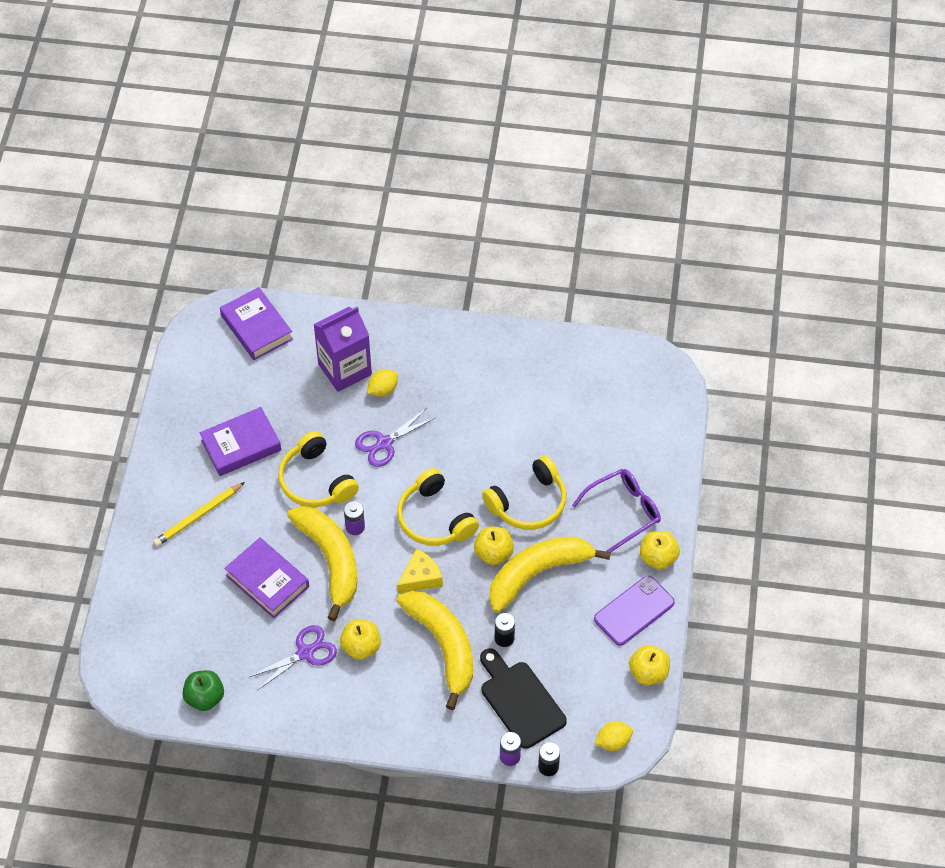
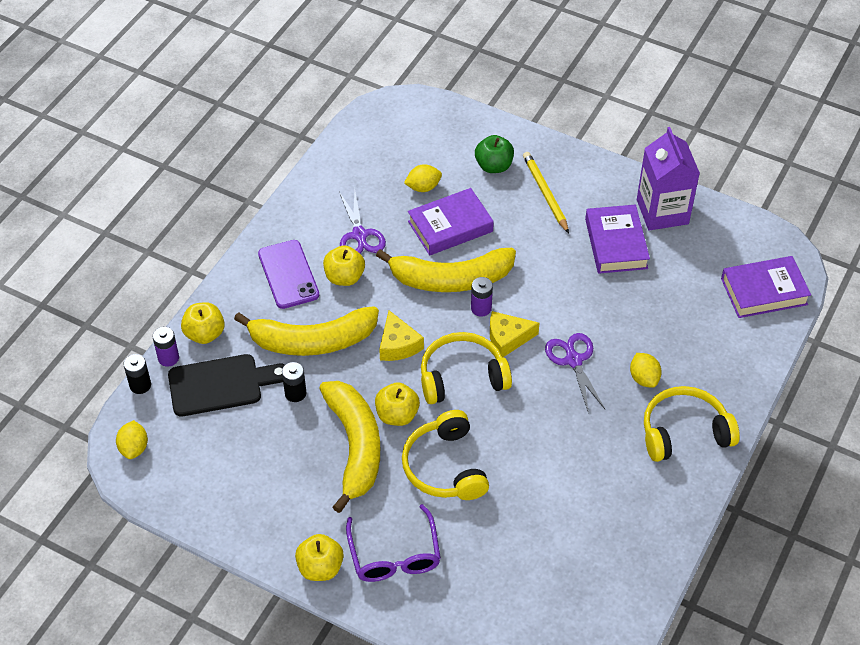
camera: 110 degrees right, 5 degrees down
green apple [182,670,224,711] -> green apple moved to [475,135,514,173]
yellow headphones [278,431,359,507] -> yellow headphones moved to [644,386,740,462]
purple carton [313,307,372,392] -> purple carton moved to [637,127,700,231]
purple phone [594,576,675,645] -> purple phone moved to [258,240,319,309]
yellow apple [629,645,670,685] -> yellow apple moved to [181,302,225,344]
none -> yellow lemon [404,164,442,192]
none -> yellow cheese [490,311,539,357]

